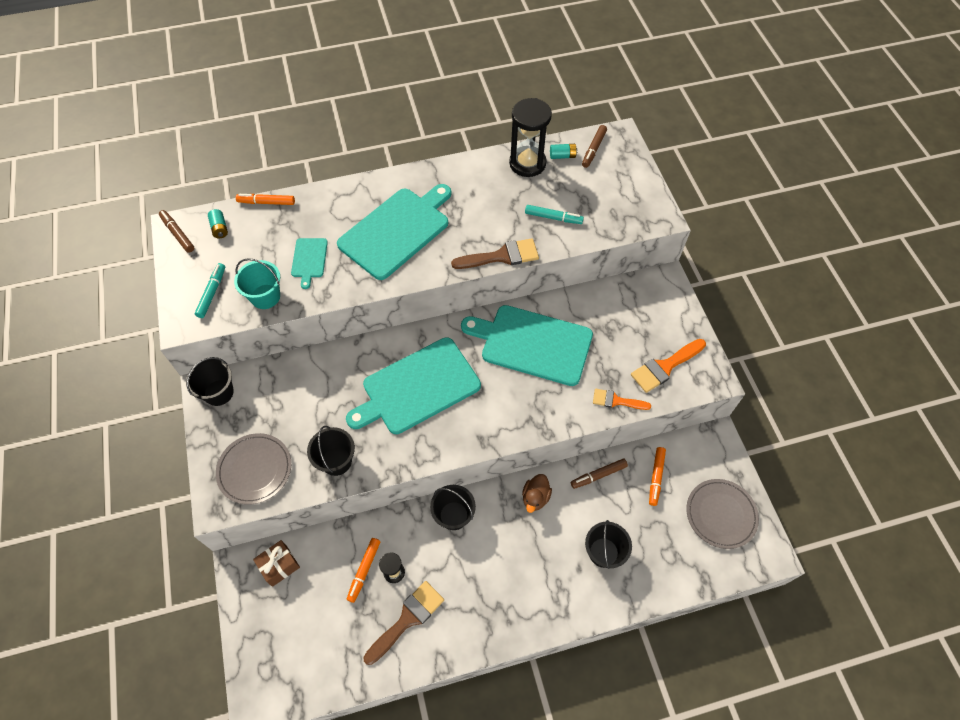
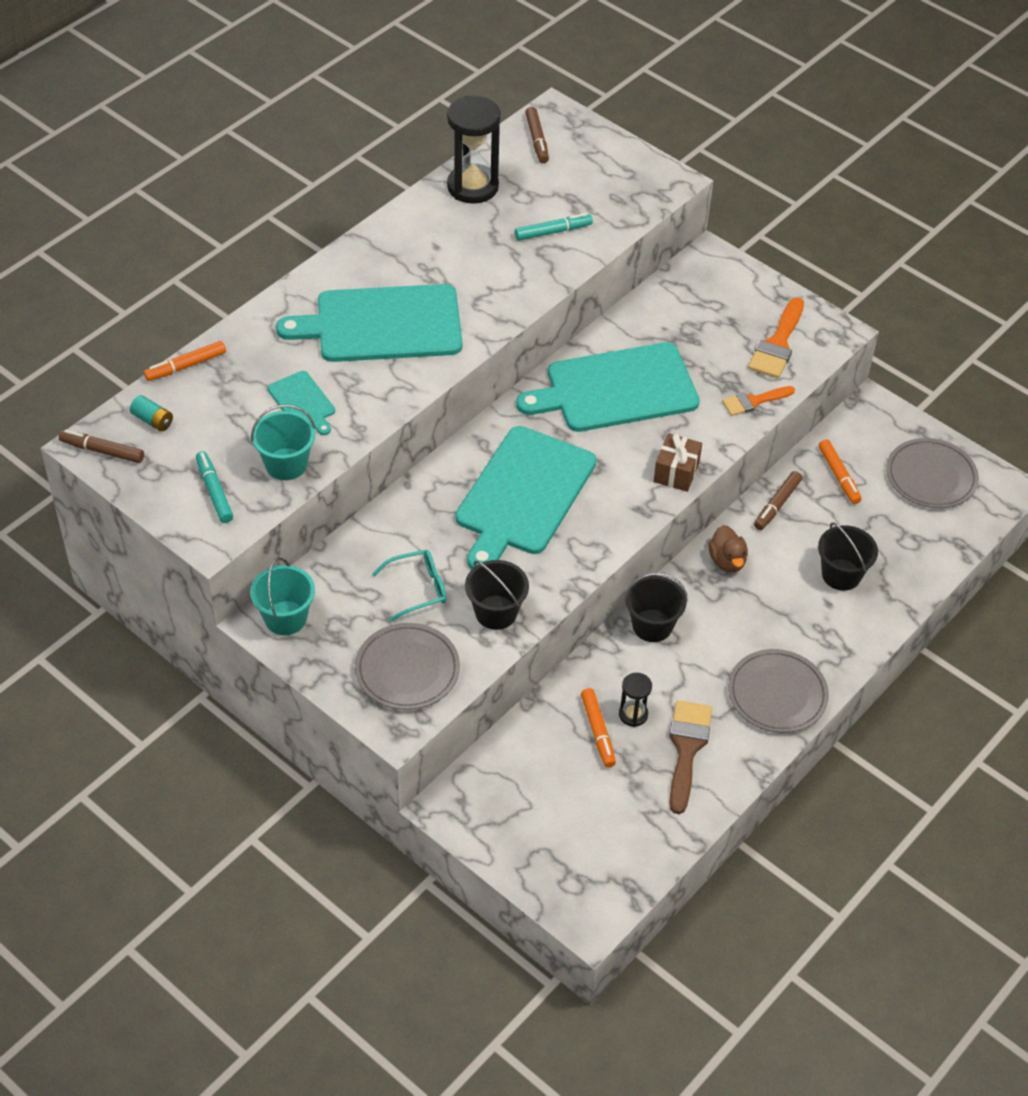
camera: 35 degrees left, 10 degrees down
black bucket [186,357,234,406] -> turquoise bucket [250,557,315,635]
brown gift [253,540,300,587] -> brown gift moved to [653,433,702,492]
turquoise cutting board [337,184,452,280] -> turquoise cutting board turned 105 degrees counterclockwise [276,284,462,362]
brown brush [451,238,539,269] -> none
turquoise battery [550,144,578,159] -> none
none -> turquoise glasses [372,550,446,621]
none -> grey plate [728,649,829,733]

